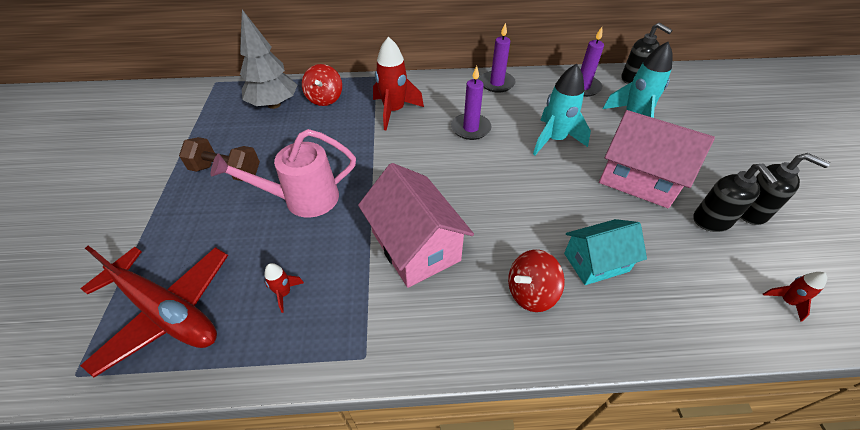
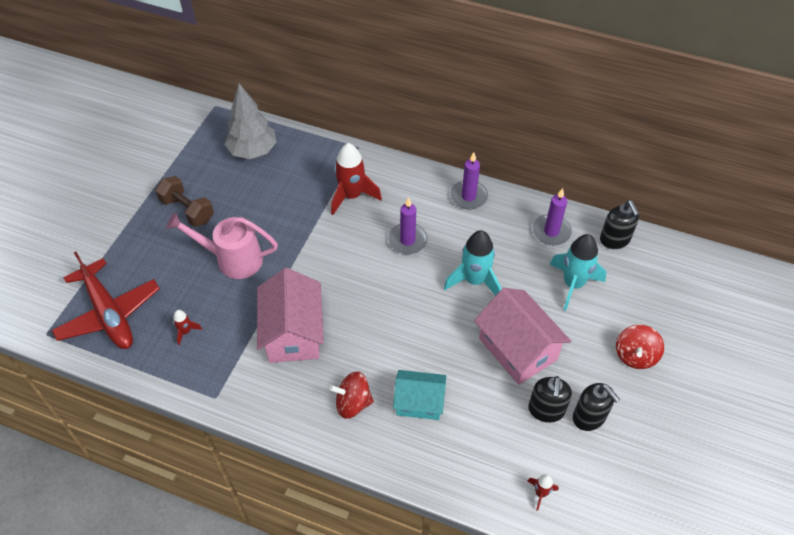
camera: 25 degrees right, 5 degrees up
red spinning top [302,64,342,106] -> red spinning top moved to [616,325,664,369]

